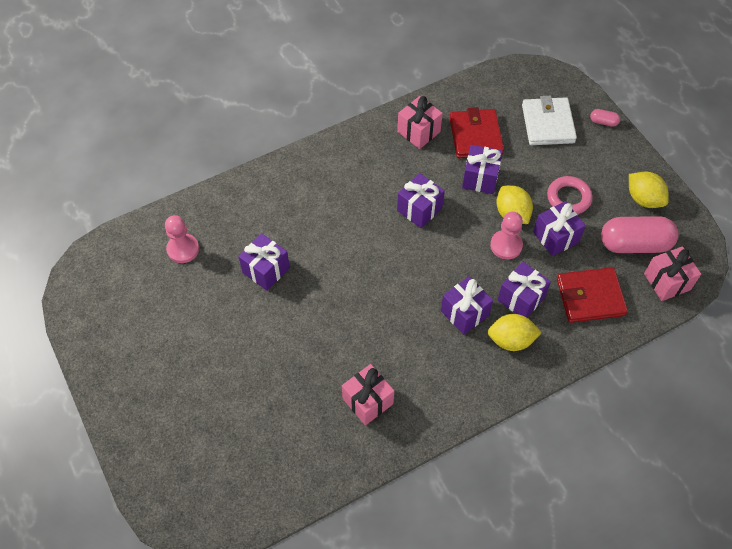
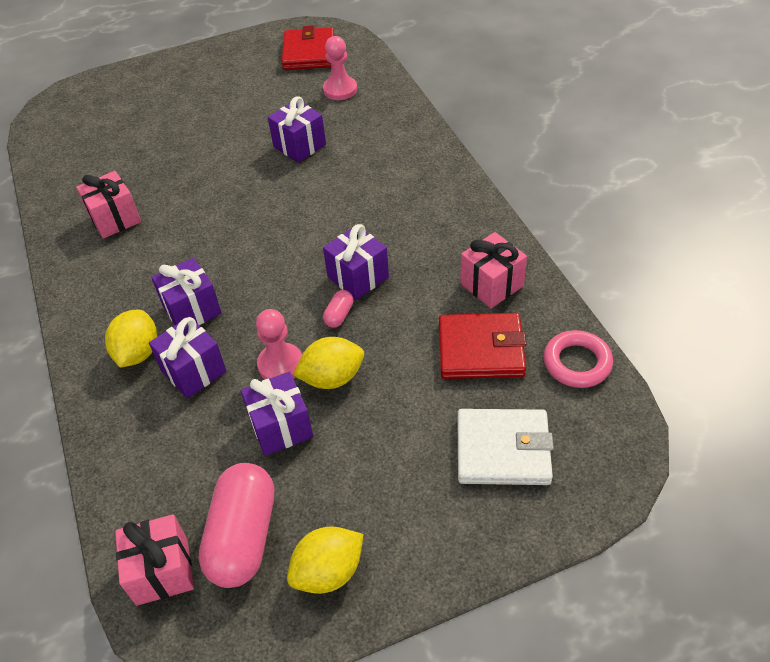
camera: 100 degrees right, 10 degrees down
purple gift [462,145,503,194] -> none
pink ring [547,176,593,214] -> pink ring moved to [544,330,613,388]
red wallet [557,267,628,323] -> red wallet moved to [281,25,335,70]
pink capsule [590,109,620,127] -> pink capsule moved to [323,290,354,328]

